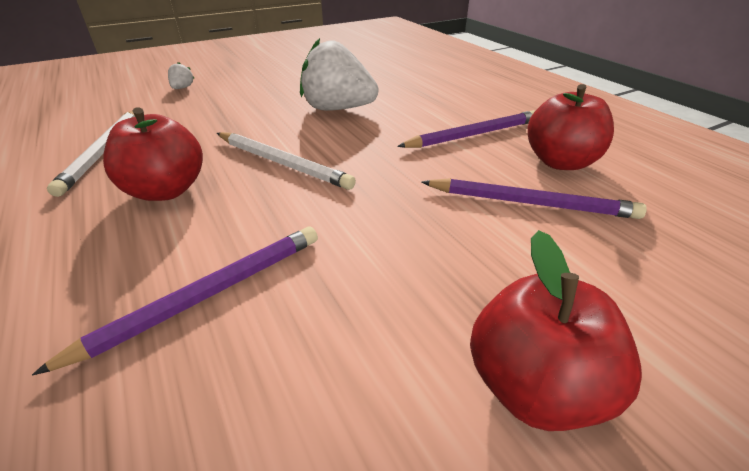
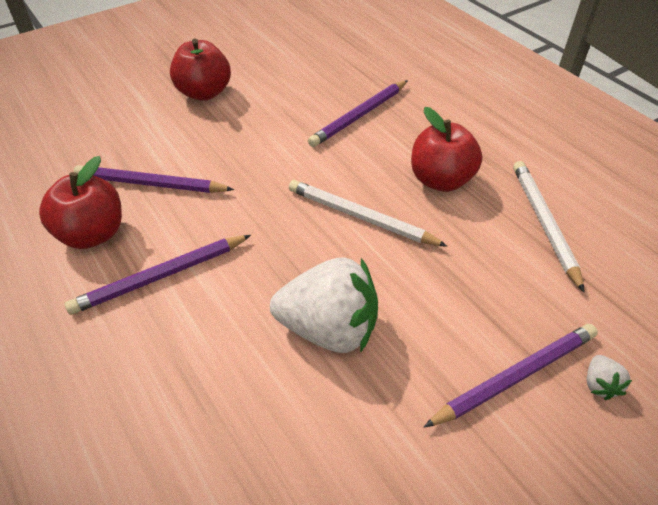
camera: 175 degrees right, 10 degrees up
none -> purple pencil [424,324,598,427]

